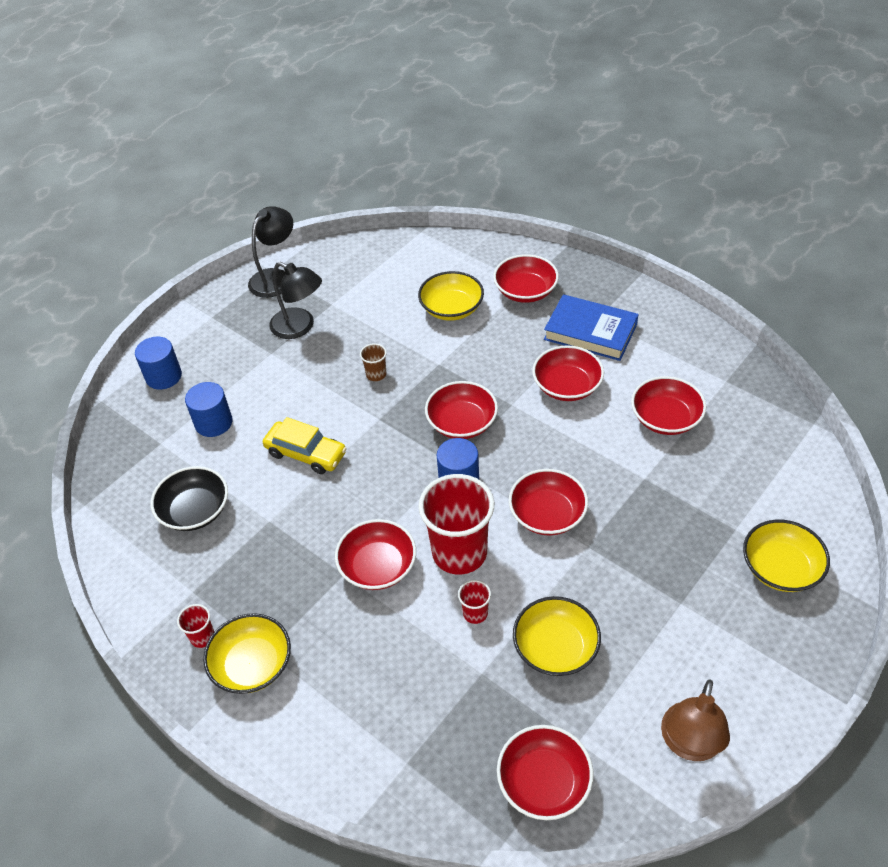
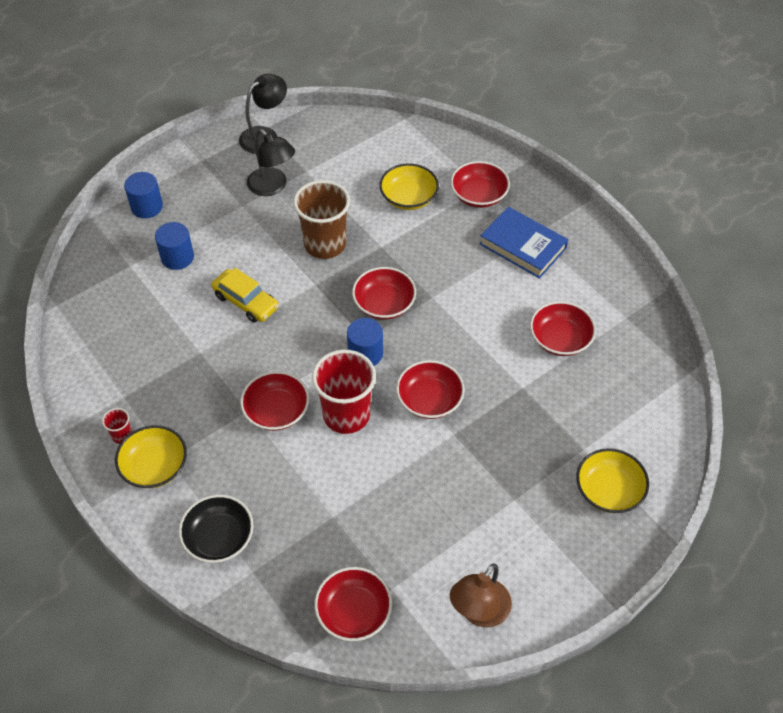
camera: 10 degrees right, 5 degrees up
black bowl [151,466,228,531] -> black bowl moved to [179,495,253,563]
brown cup [360,343,387,381] -> brown cup [293,180,350,259], size x2.32
red cup [458,580,491,624] -> none
yellow bowl [513,596,601,676] -> none
red bowl [532,345,604,401] -> none

